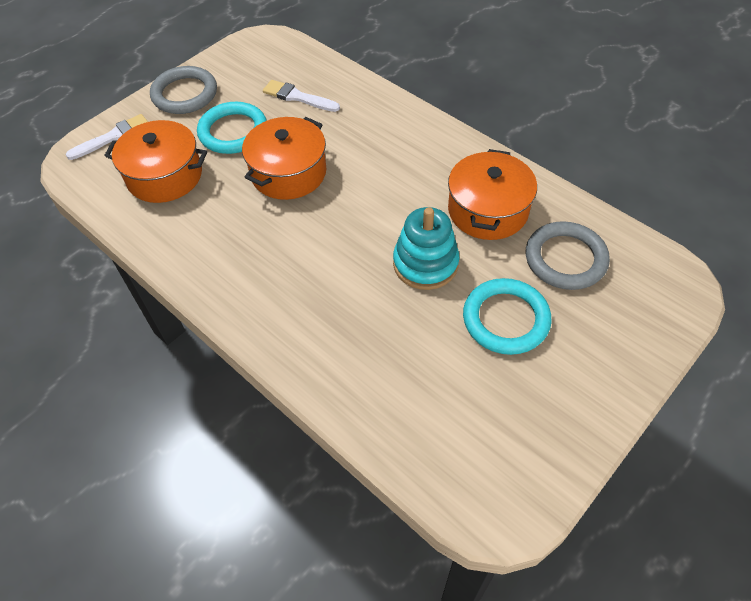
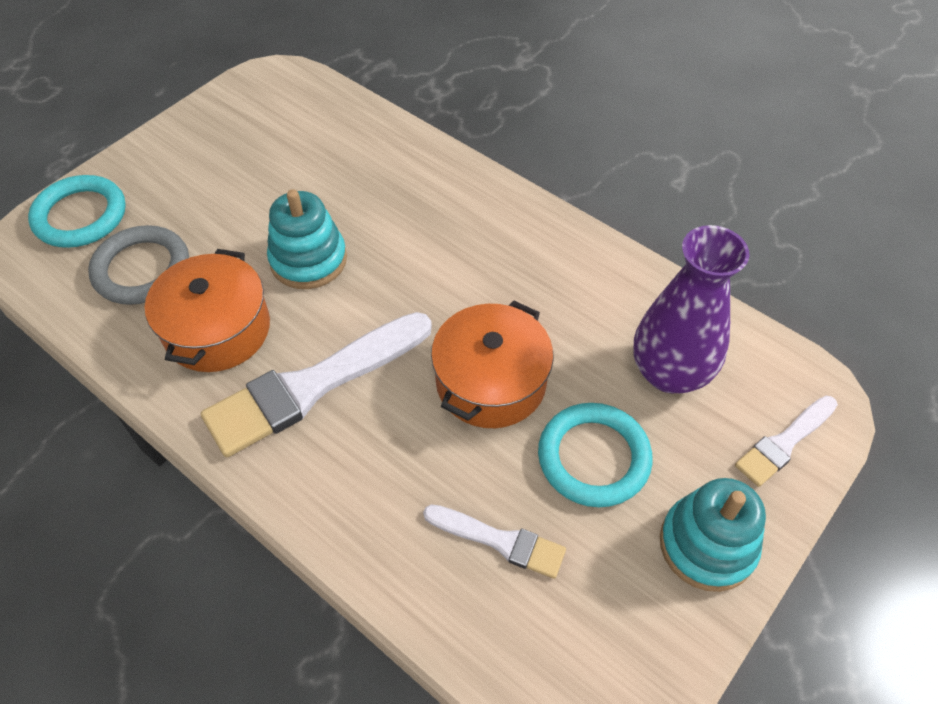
camera: 175 degrees right, 0 degrees up
orange pot [104,120,207,203] -> purple vase [634,225,750,394]
grey ring [150,66,217,114] -> turquoise stacking toy [660,478,766,592]
turquoise ring [463,278,552,355] -> turquoise ring moved to [28,175,126,248]
none -> white brush [201,312,432,457]

